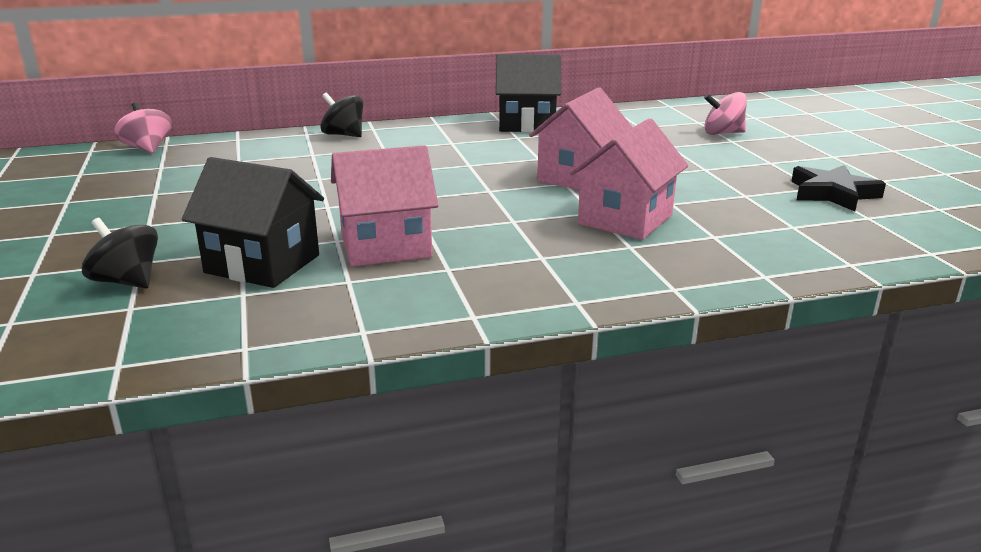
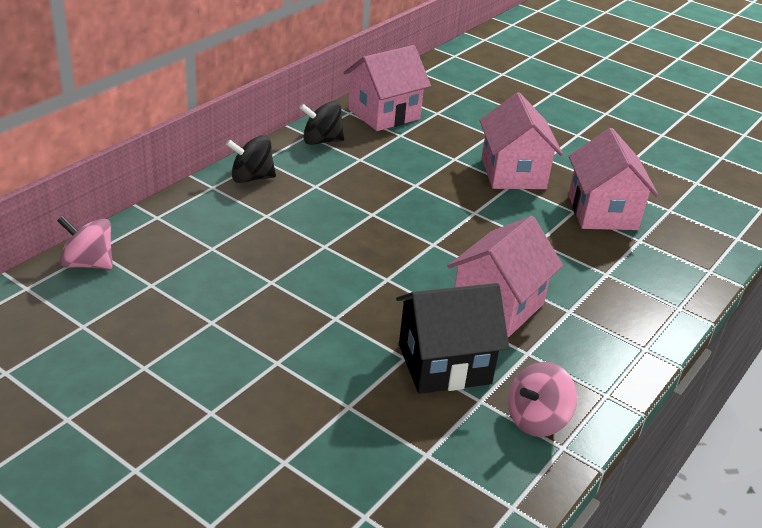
camera: 40 degrees left, 10 degrees up
black spinning top [82,218,158,289] -> black spinning top moved to [300,101,344,145]
black house [496,54,561,132] -> pink house [344,45,431,131]
pink spinning top [704,92,747,135] -> pink spinning top moved to [508,362,577,437]
black star [791,165,886,211] -> none

